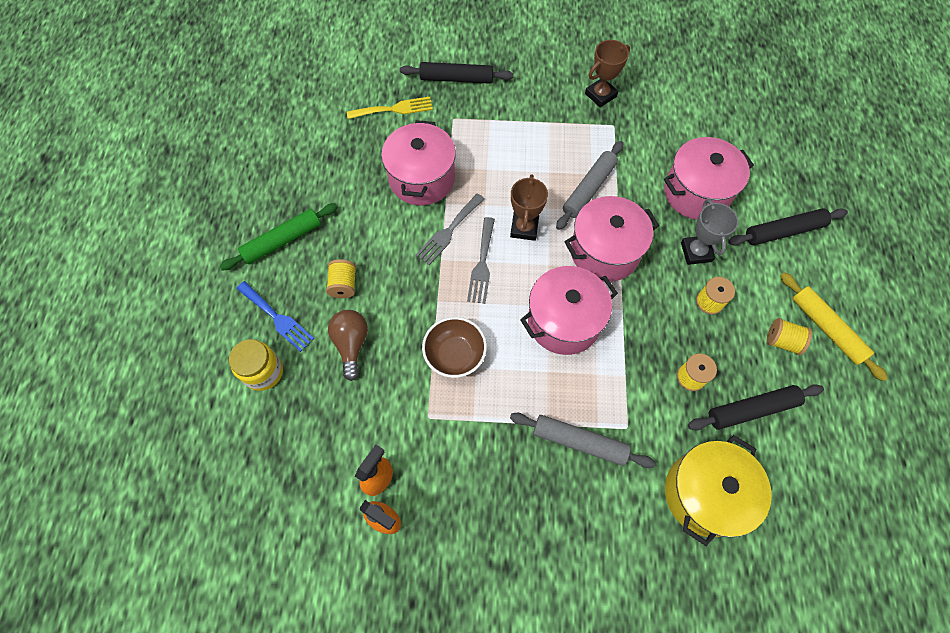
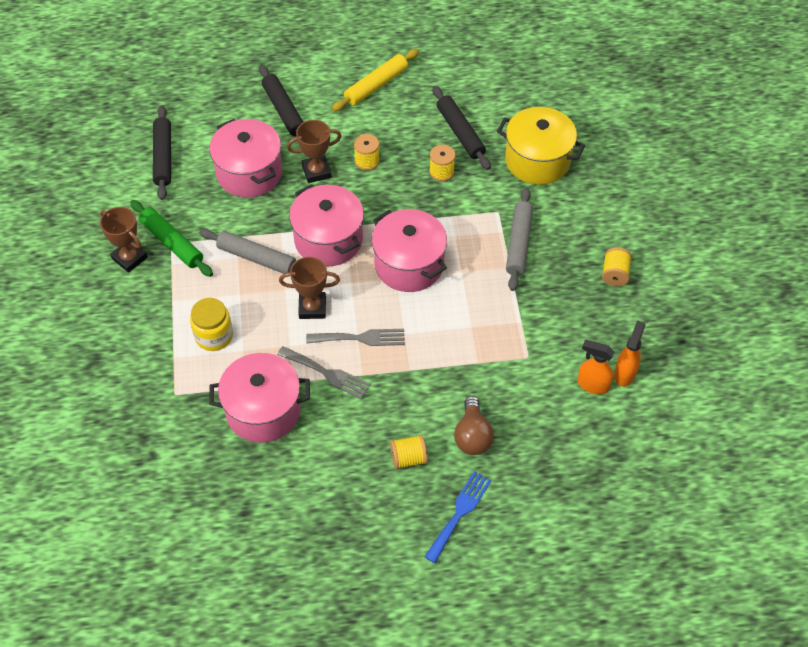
camera: 100 degrees left, 10 degrees down
green rolling pin [219,203,338,271] -> green rolling pin moved to [130,200,213,277]
yellow jar [229,339,283,391] -> yellow jar moved to [190,298,233,351]
brown light bulb [328,310,368,381] -> brown light bulb turned 75 degrees counterclockwise [454,396,494,455]
yellow fork [347,97,433,119] -> none
black rolling pin [400,62,514,84] -> black rolling pin moved to [153,105,171,200]
brown bowl [422,317,487,378] -> none
grey trophy [681,199,738,265] -> brown trophy [287,120,341,183]
yellow spool [767,318,812,355] -> yellow spool moved to [602,247,632,286]

